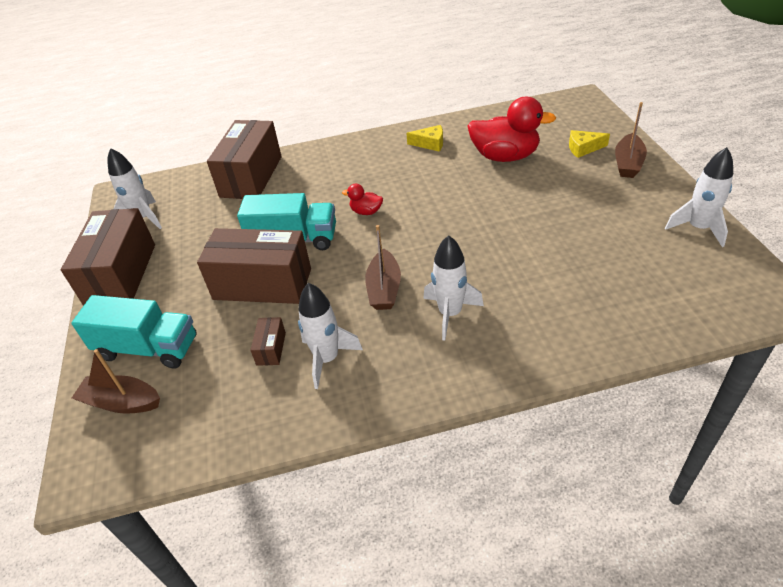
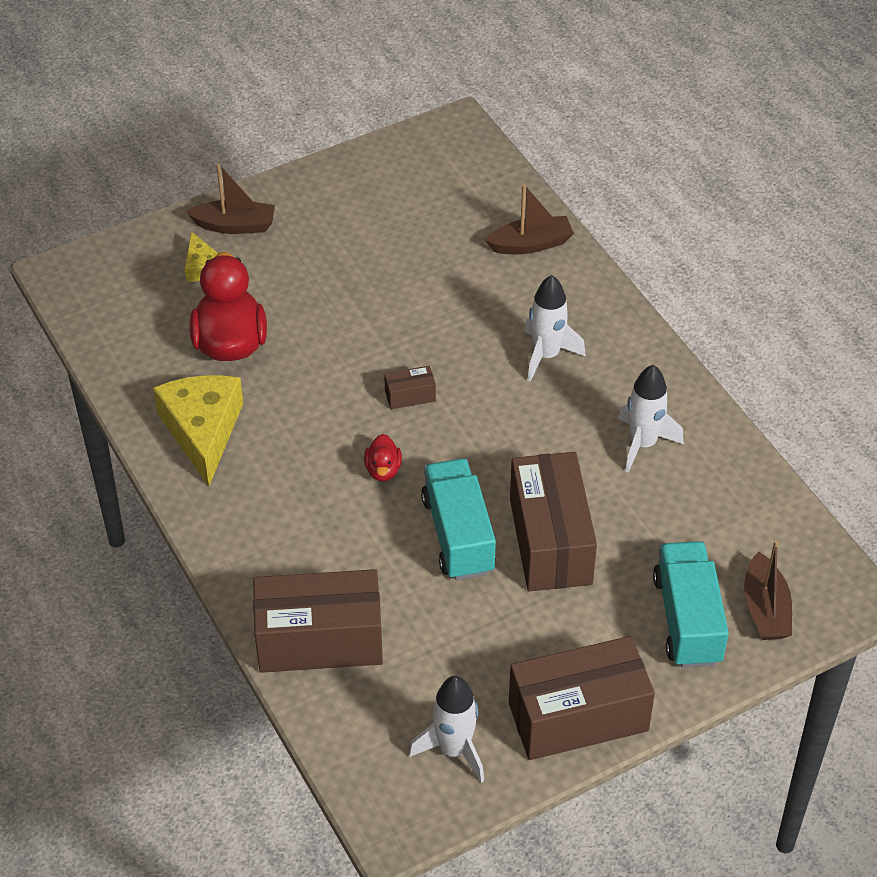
camera: 110 degrees left, 5 degrees up
brown box [250,317,286,366] -> brown box moved to [384,366,436,409]
brown boat [365,225,401,310] -> brown boat moved to [485,184,574,254]
yellow cheese [406,125,443,152] -> yellow cheese [153,375,243,486], size x1.97
white rocket [665,147,733,247] -> none

